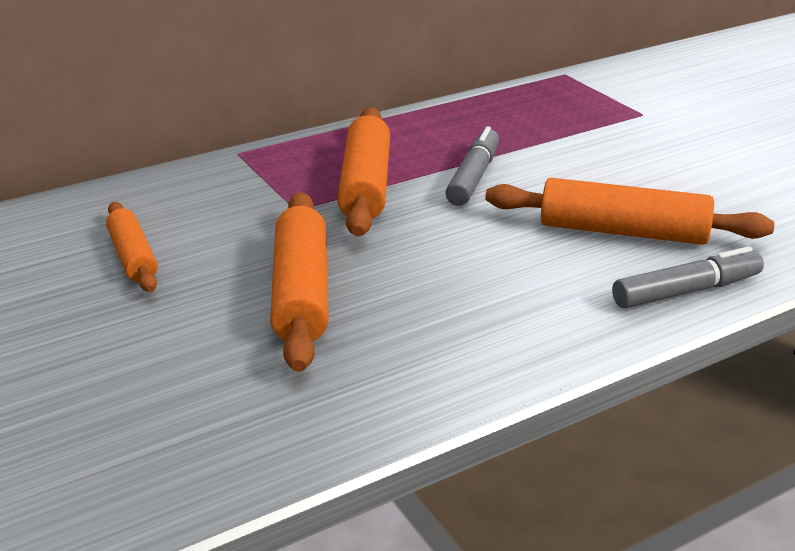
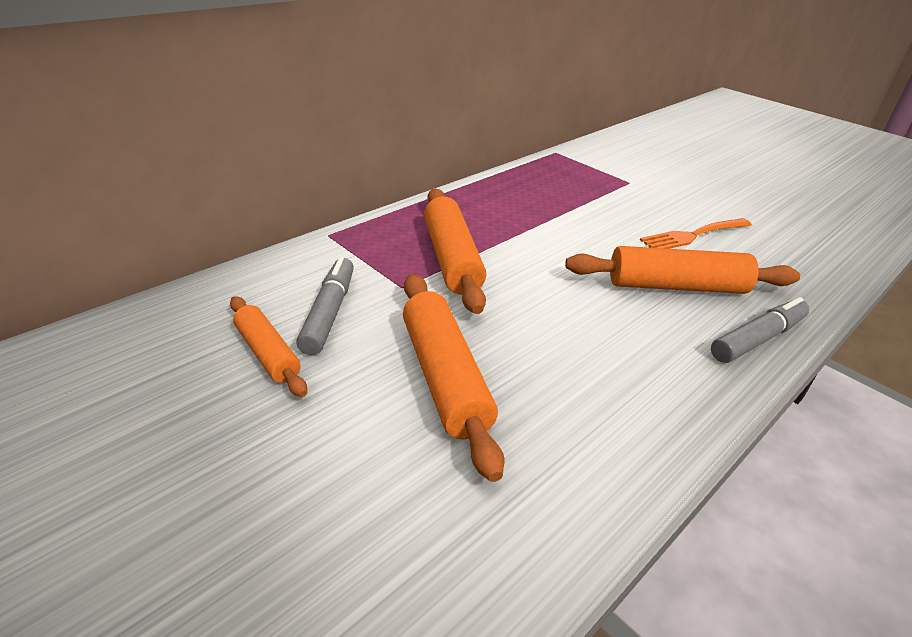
camera: 15 degrees left, 5 degrees up
grey marker [445,126,499,206] -> grey marker moved to [296,257,354,355]
none -> orange fork [640,218,752,249]

